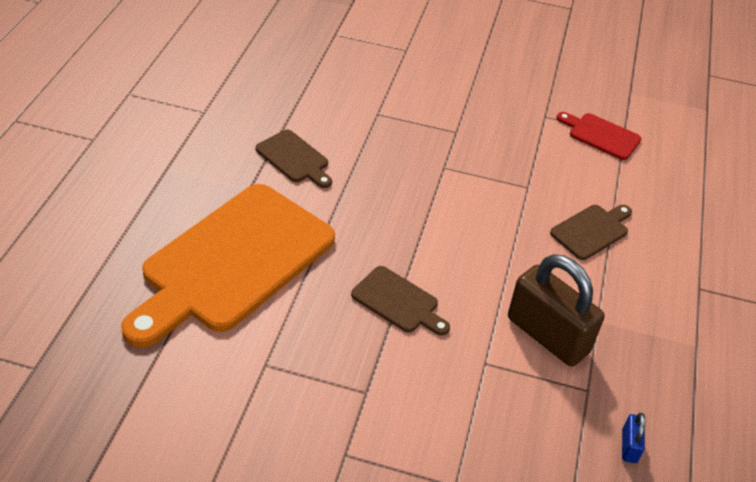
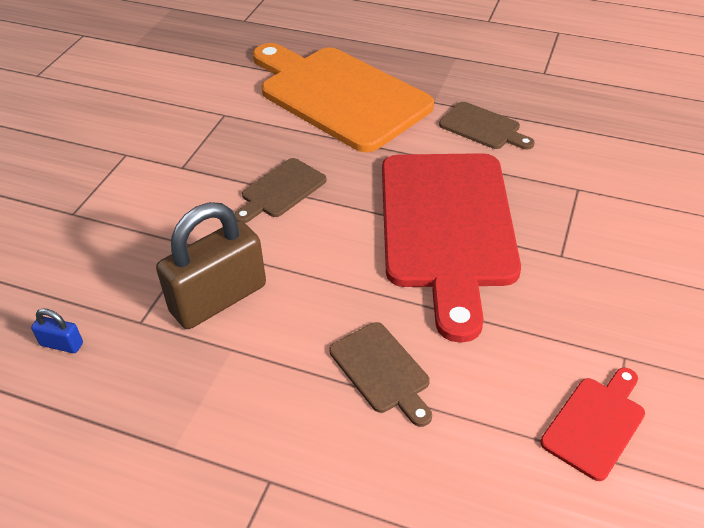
camera: 100 degrees right, 0 degrees up
brown cutting board [255,130,332,188] -> brown cutting board turned 105 degrees counterclockwise [439,102,535,149]
none -> red cutting board [382,153,521,343]

